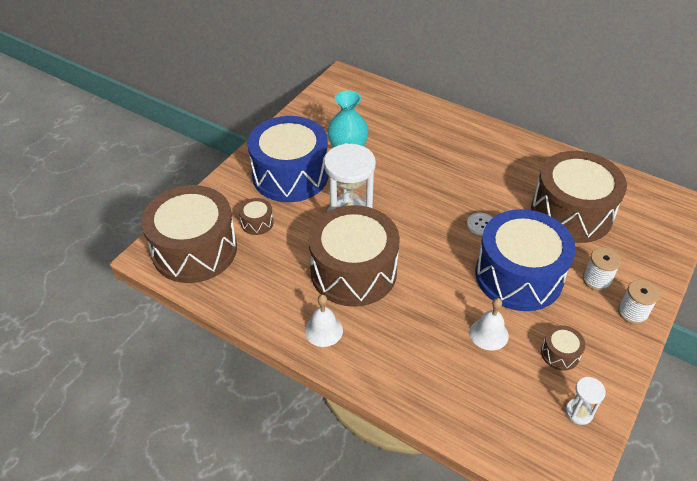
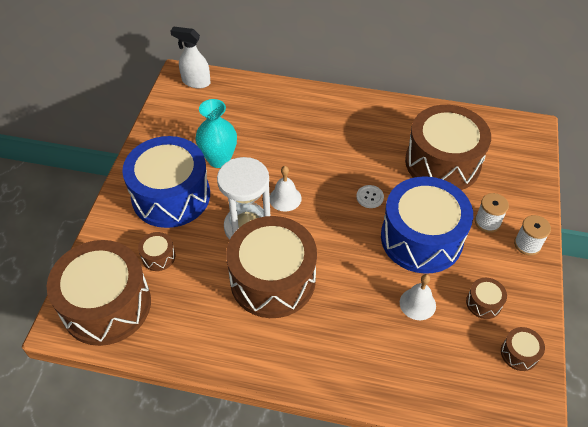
camera: 20 degrees left, 5 degrees up
white bell [305,294,343,347] -> white bell moved to [270,166,302,212]
white hourglass [565,377,606,425] -> brown drum [501,327,545,371]
none -> white spray bottle [170,26,211,89]

